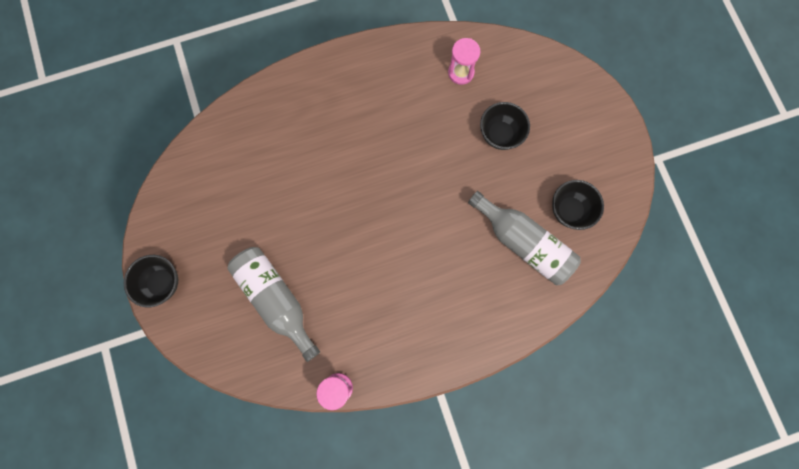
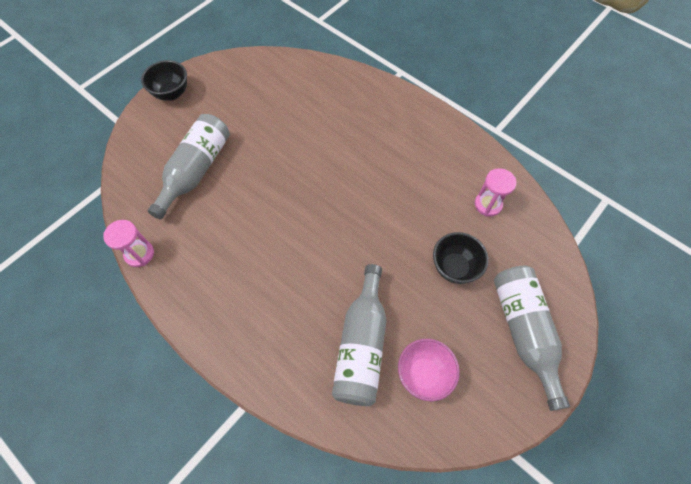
camera: 60 degrees right, 15 degrees down
black bowl [552,180,604,230] -> pink bowl [398,339,460,401]
none -> grey bottle [494,266,570,411]

